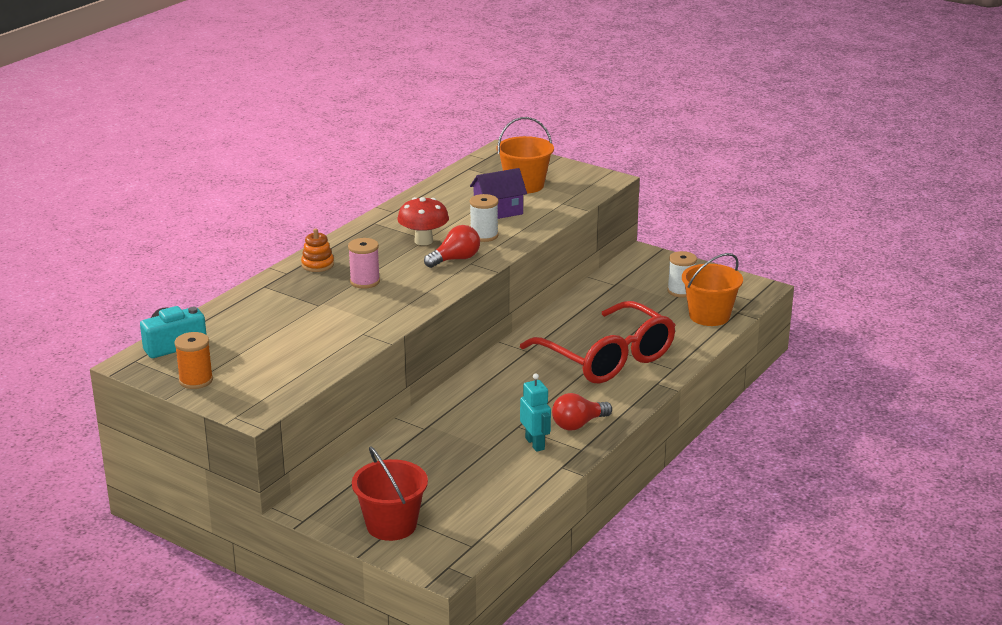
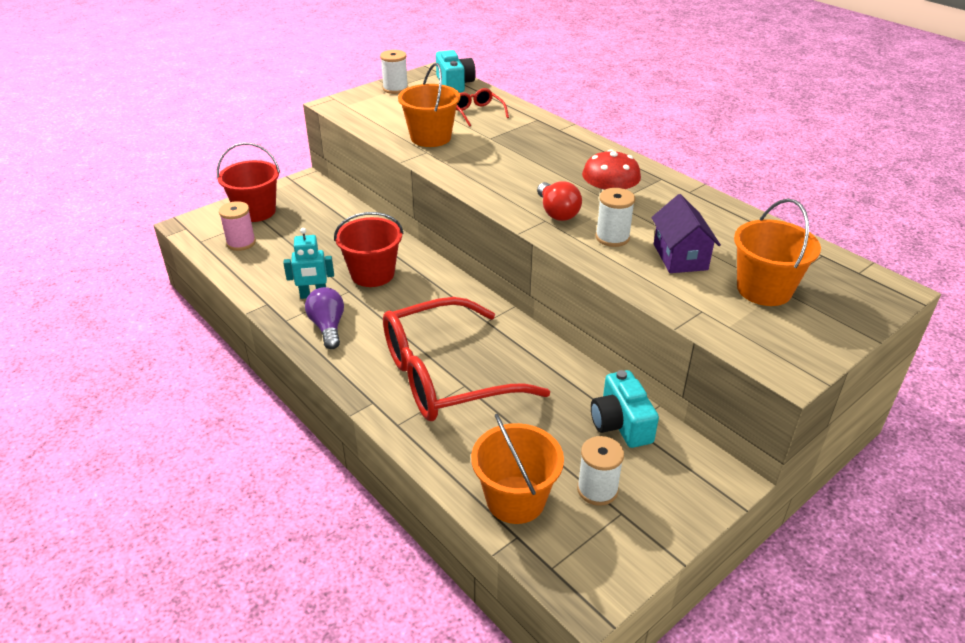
camera: 105 degrees right, 10 degrees up
orange spool [174,332,213,389] -> white spool [380,50,408,94]
orange stacking toy [301,228,334,272] -> none
pink spool [348,238,380,289] -> pink spool moved to [219,201,256,251]
red light bulb [552,393,612,430] -> purple light bulb [305,287,344,349]
none -> red bucket [334,212,403,287]
none -> orange bucket [398,63,460,147]
none -> red glasses [456,88,509,127]
none -> turquoise camera [591,370,659,448]

